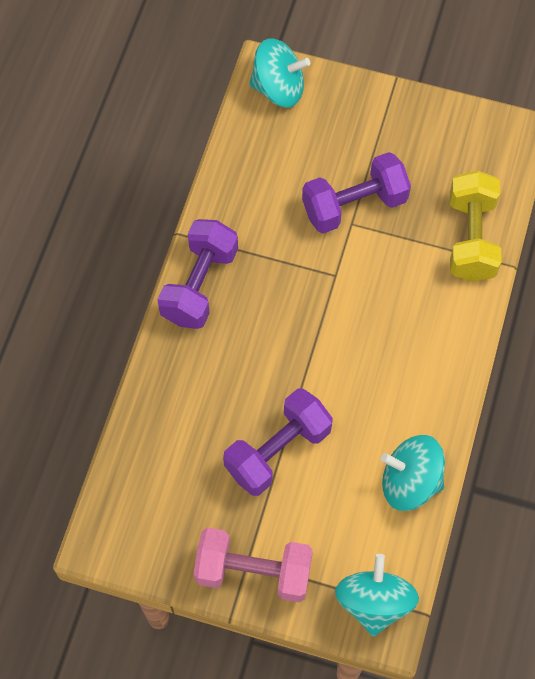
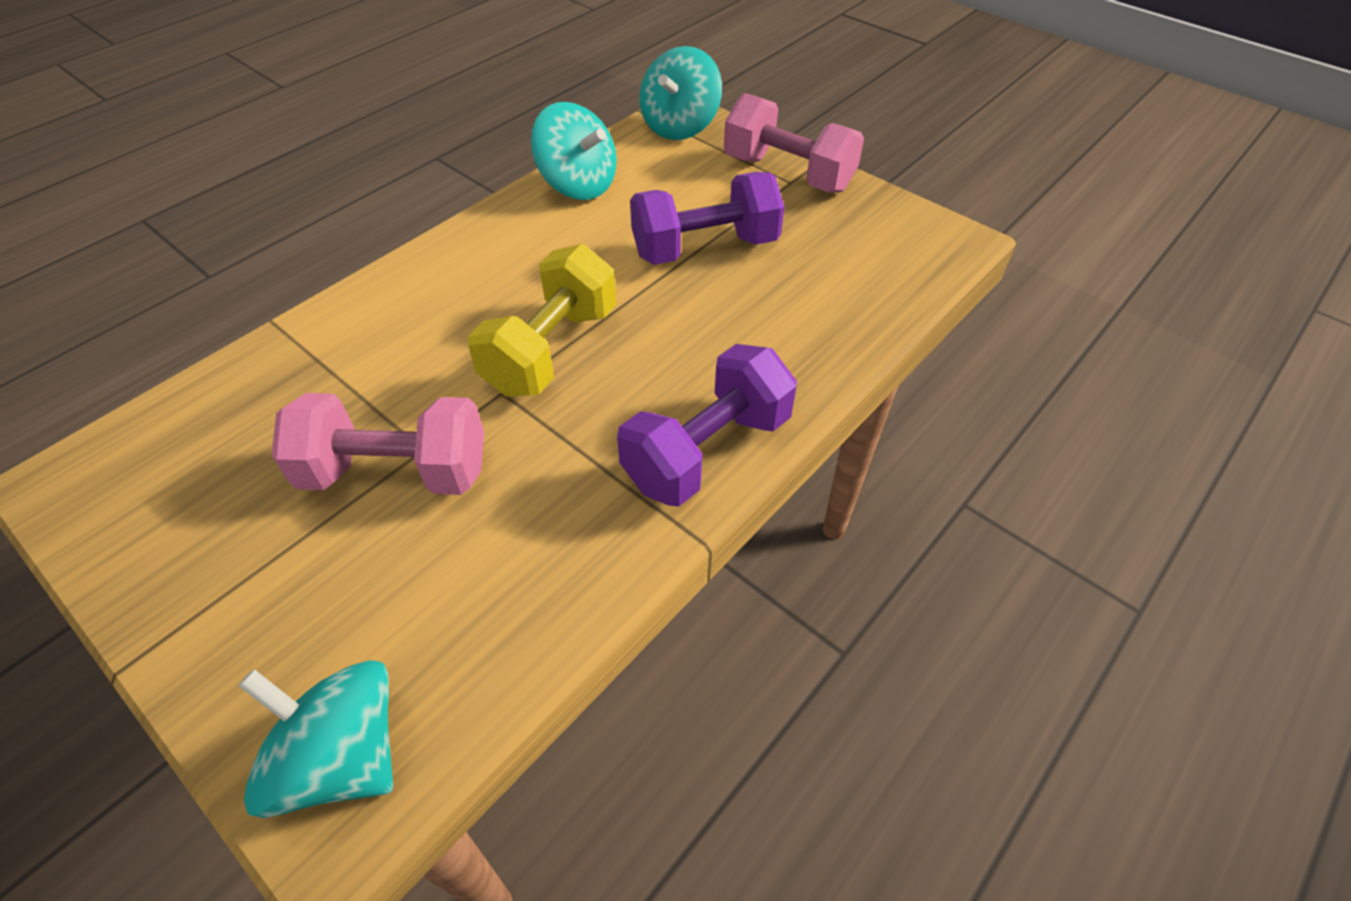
camera: 155 degrees left, 15 degrees down
purple dumbbell [302,152,411,234] -> pink dumbbell [272,393,484,495]
yellow dumbbell [450,171,502,282] -> yellow dumbbell moved to [468,244,616,397]

